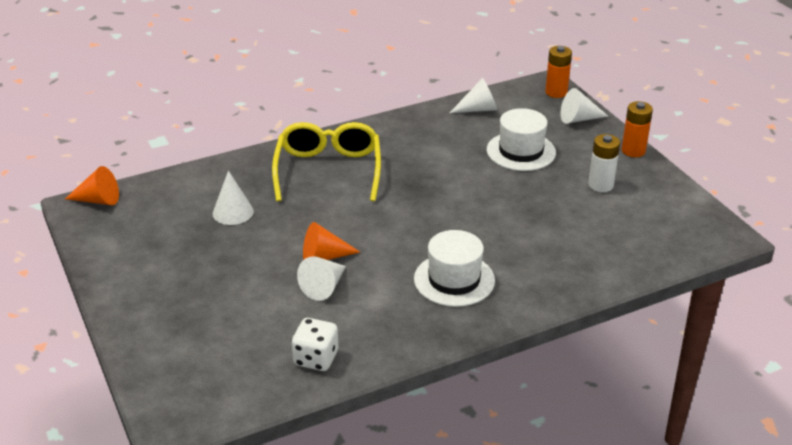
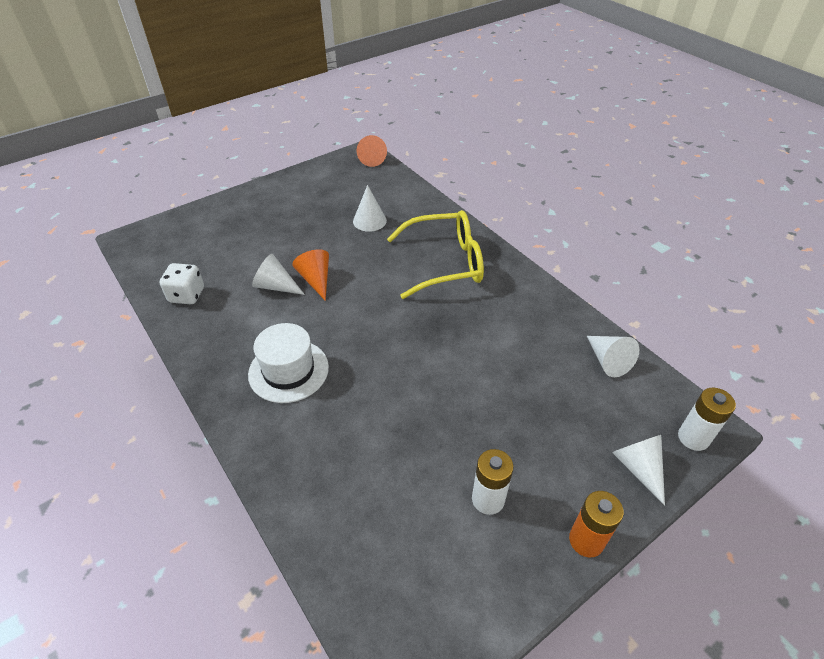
camera: 80 degrees right, 10 degrees up
white hat [487,108,556,171] -> none
orange battery [545,46,572,98] -> white battery [678,388,736,451]

